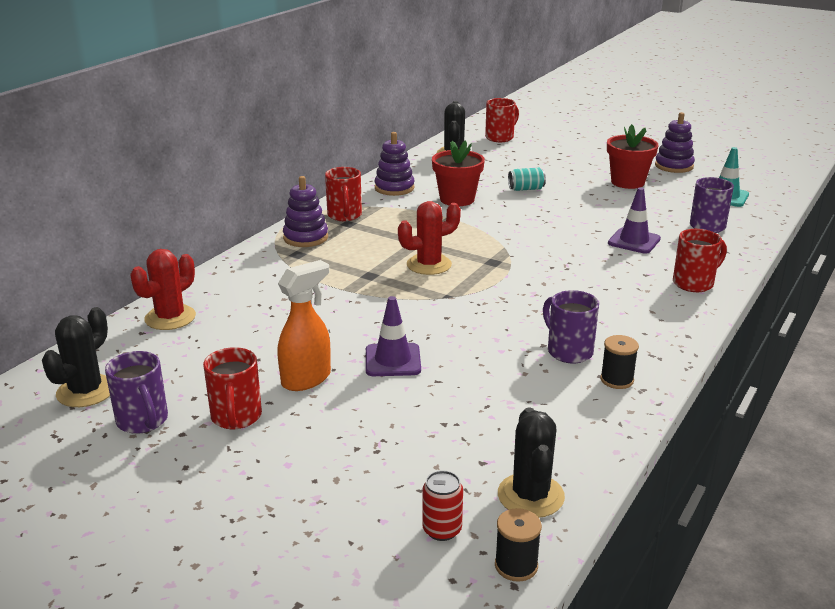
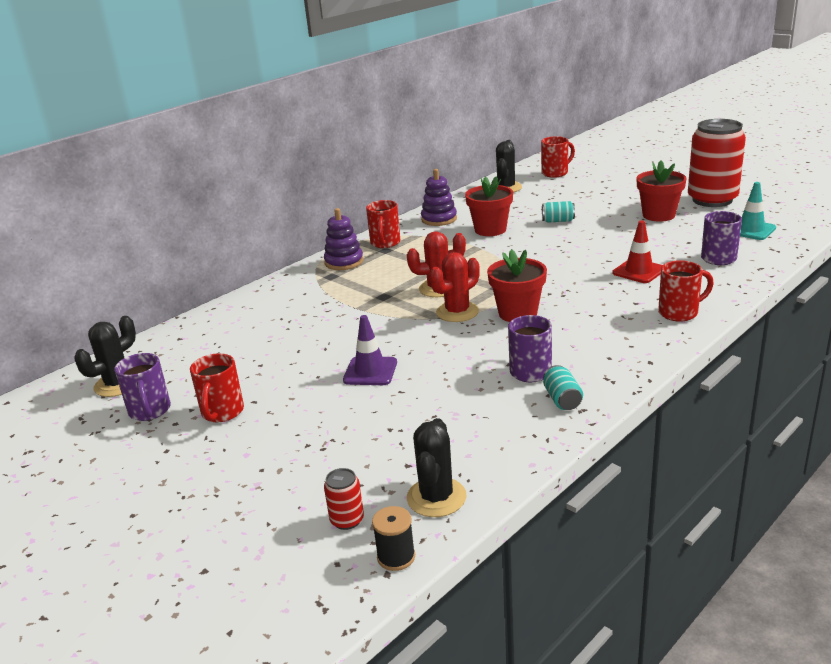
camera: 15 degrees right, 0 degrees up
red cactus [130,249,196,330] -> red cactus moved to [429,252,480,322]
orange spray bottle [277,260,331,391] -> none
black spool [600,335,639,389] -> turquoise can [543,365,583,410]
purple traffic cone [608,187,661,254] -> red traffic cone [612,220,662,283]
purple stacking toy [655,112,695,173] -> red can [688,119,746,207]
none -> red flower pot [487,249,547,322]

